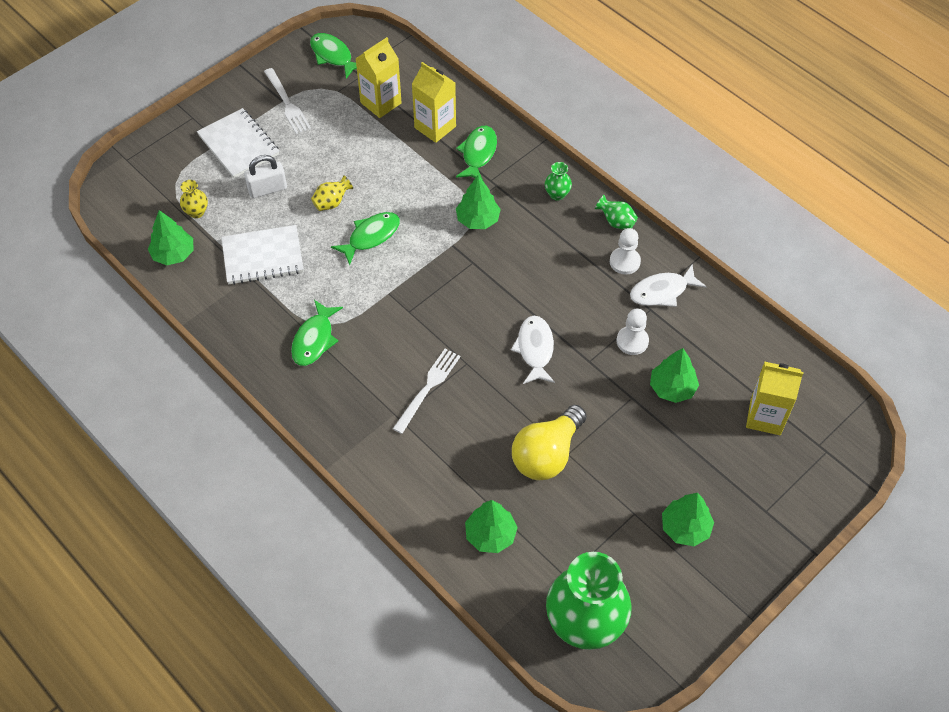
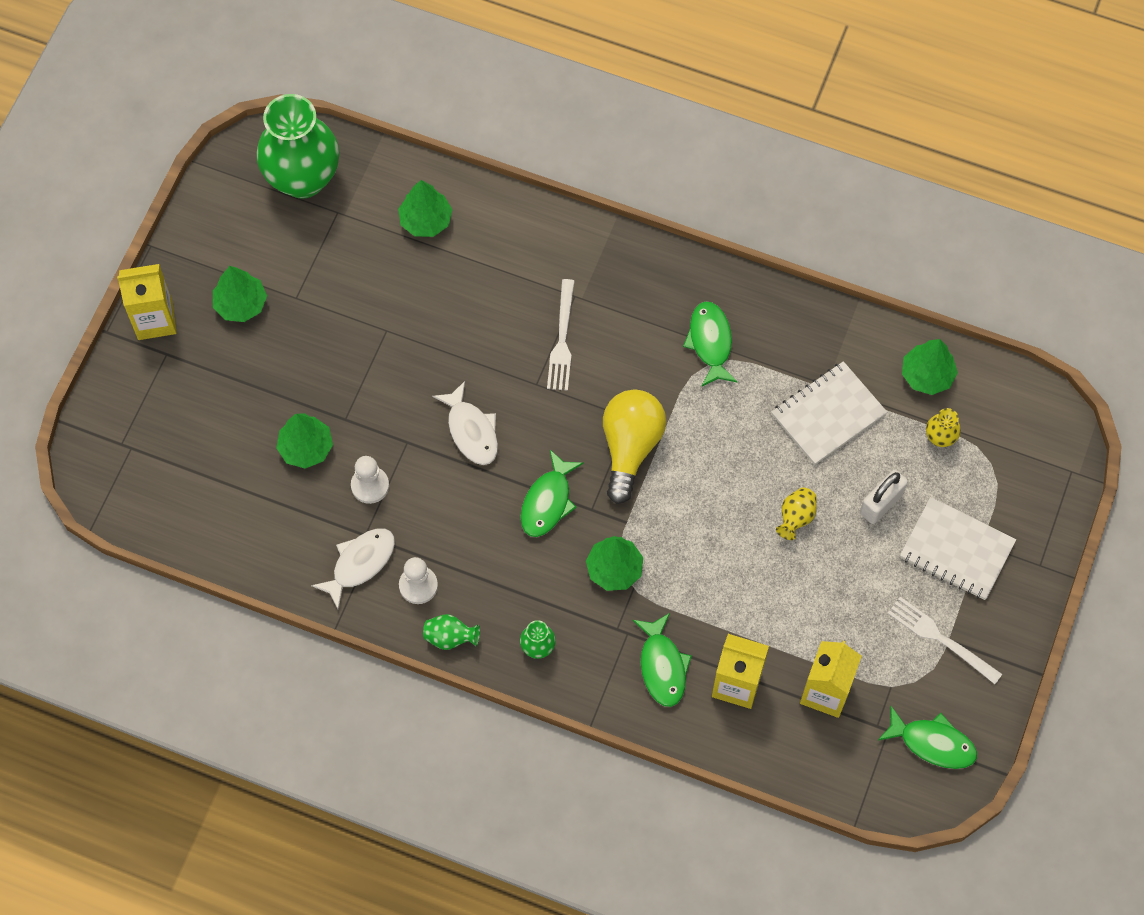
camera: 155 degrees right, 10 degrees up
green fish [331,212,400,265] -> green fish moved to [520,450,584,537]
yellow light bulb [512,405,587,480] -> yellow light bulb moved to [603,389,666,504]
yellow carton [746,361,804,435] -> yellow carton moved to [117,264,177,340]

